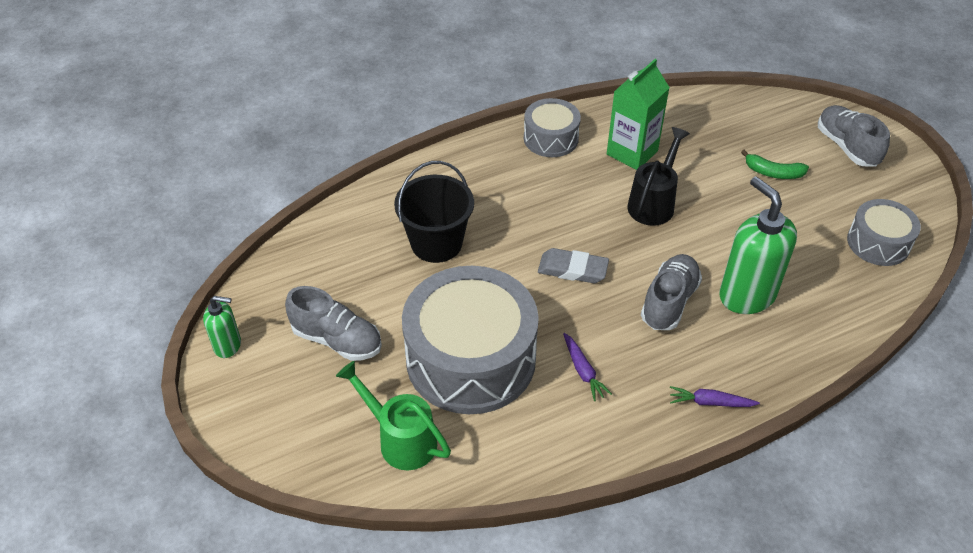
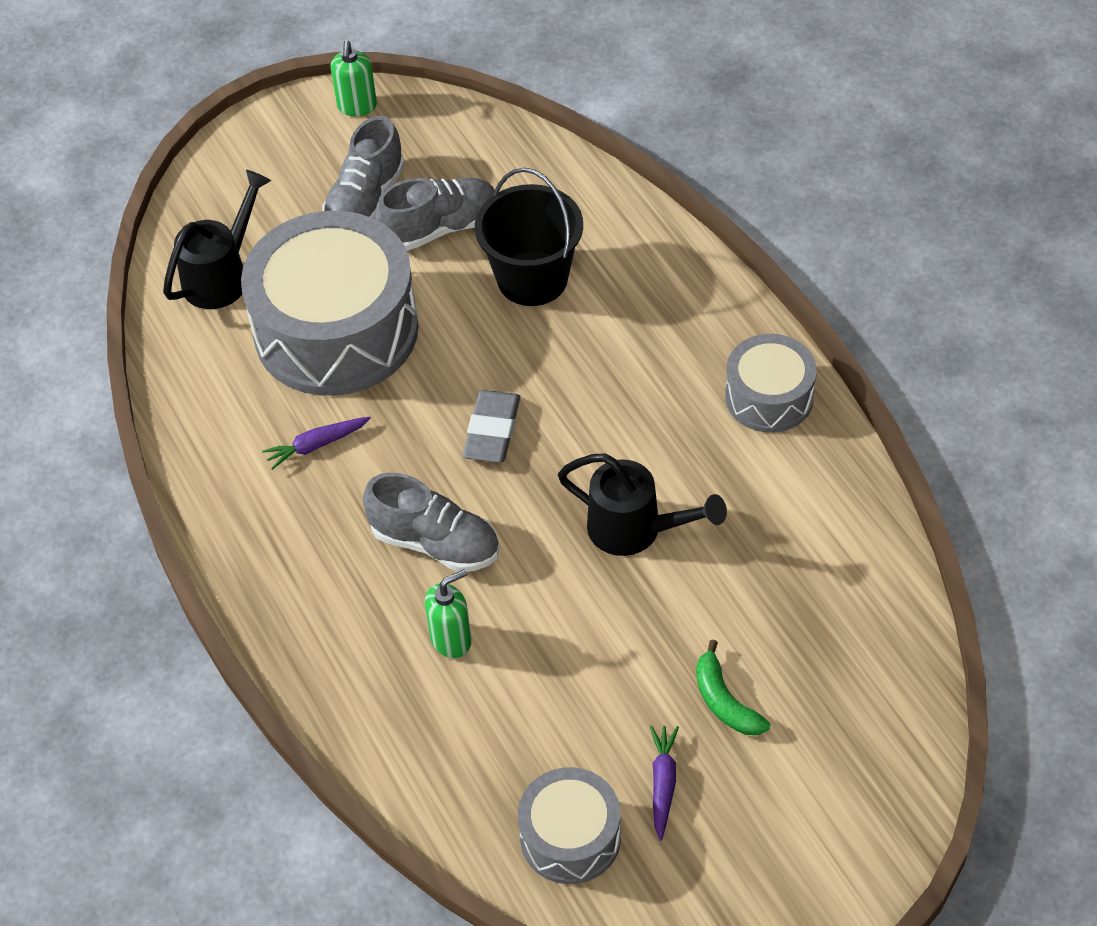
camera: 90 degrees right, 5 degrees up
green watering can [336,361,451,470] -> black watering can [163,170,271,309]
green carton [607,59,670,170] -> none
purple carrot [670,386,760,407] -> purple carrot moved to [650,725,679,841]
green soap dispenser [719,176,797,314] -> green soap dispenser [425,569,472,658], size x0.53
green banana [741,150,809,179] -> green banana turned 45 degrees counterclockwise [696,640,771,735]
grey shoe [818,105,890,166] -> grey shoe moved to [374,178,495,251]

